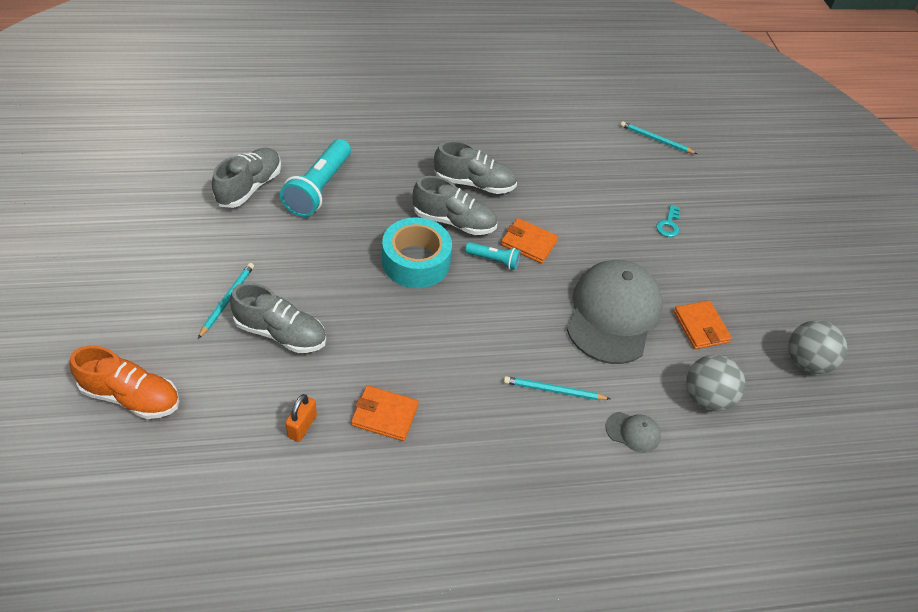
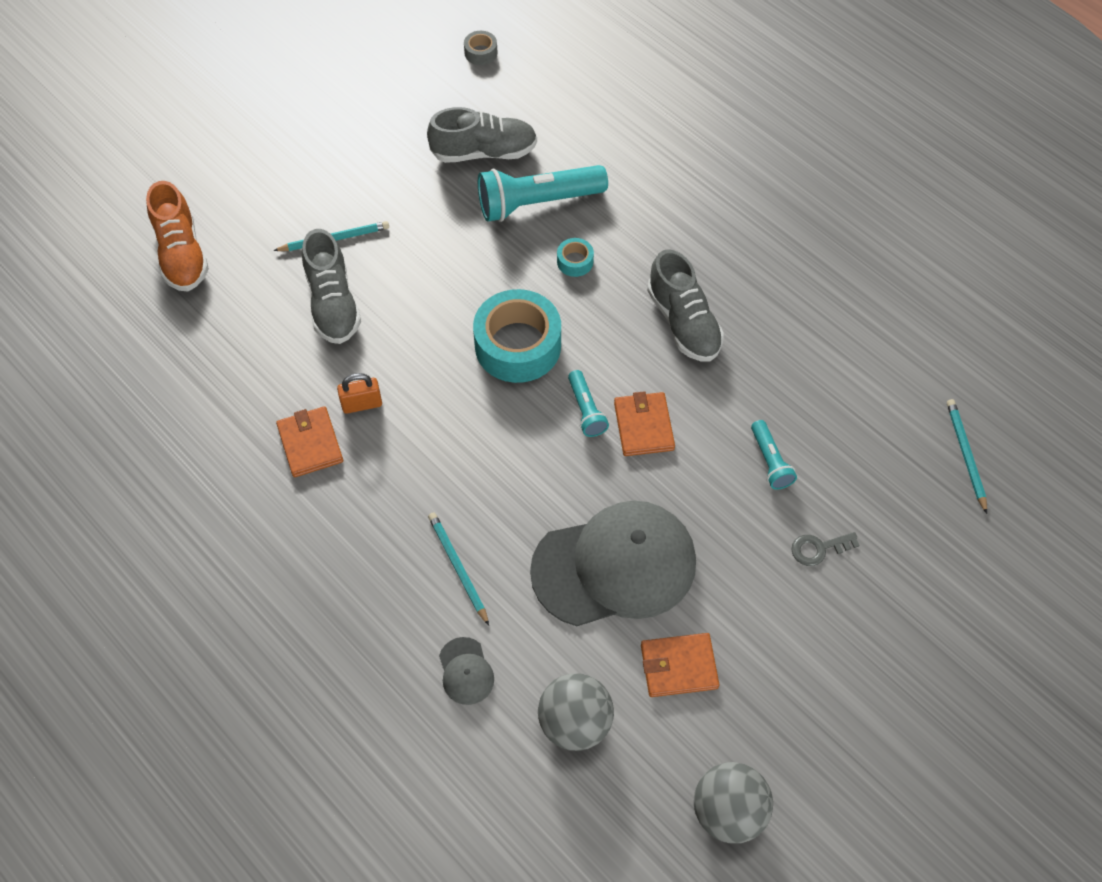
camera: 60 degrees right, 10 degrees up
orange padlock [285,394,317,442] -> orange padlock moved to [337,373,382,414]
grey shoe [413,176,497,235] -> none
turquoise key [656,205,680,237] -> grey key [791,532,859,566]
orange wallet [674,301,732,349] -> orange wallet turned 45 degrees clockwise [641,633,719,697]
none -> grey tape [464,31,497,65]
none -> turquoise tape [557,238,594,277]
none -> turquoise flashlight [751,420,797,490]

